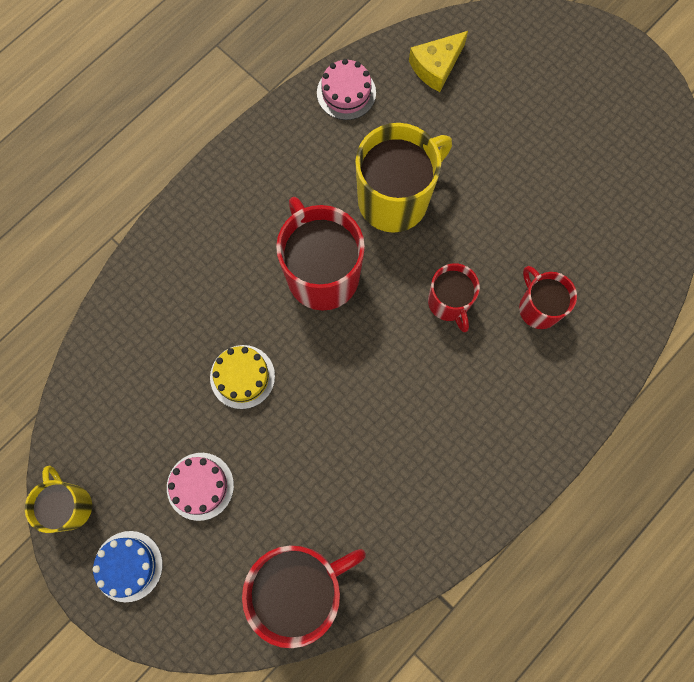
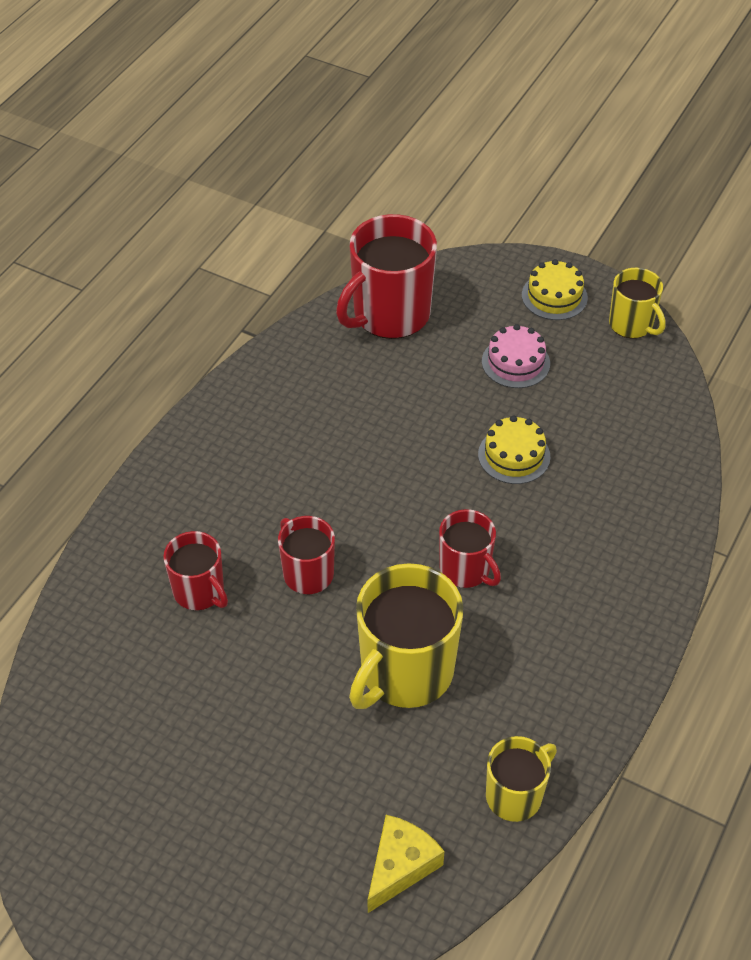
camera: 165 degrees right, 25 degrees down
blue cake [93,531,163,602] -> yellow cake [522,259,588,320]
red mug [276,197,365,311] -> red mug [439,509,501,588], size x0.57
pink cake [317,59,376,120] -> yellow mug [486,736,557,822]

